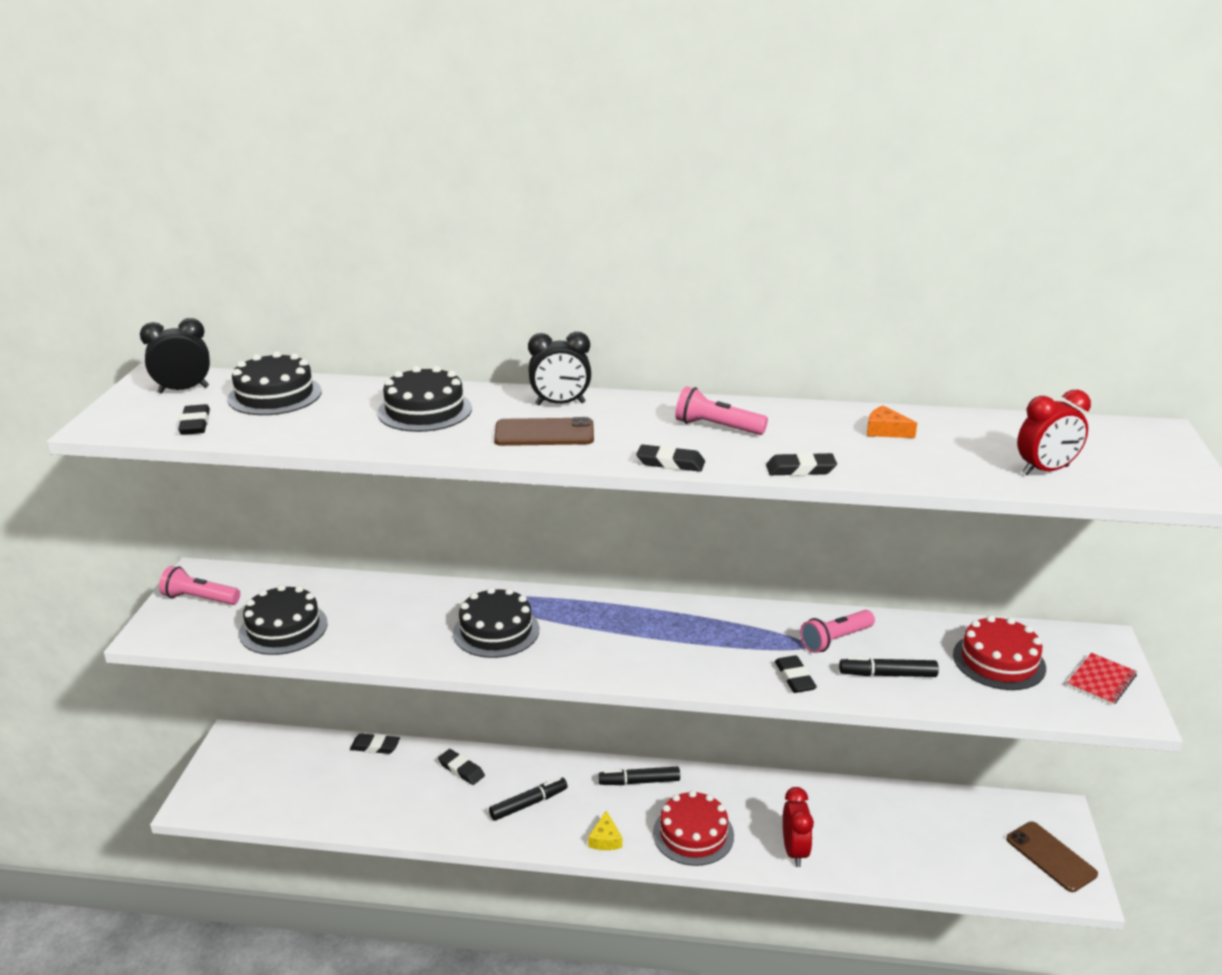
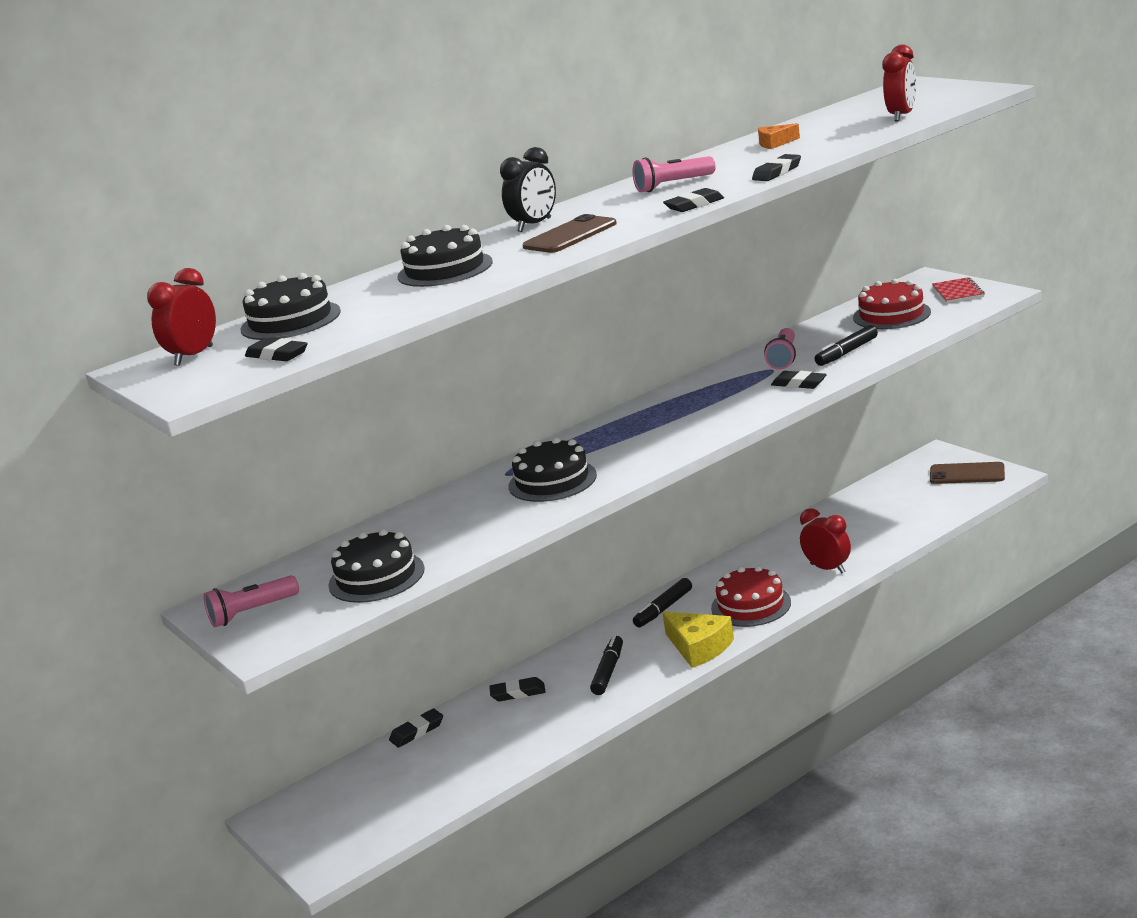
camera: 40 degrees left, 5 degrees down
black clock [140,318,210,394] -> red clock [147,268,216,366]
yellow cheese [588,811,622,850] -> yellow cheese [662,612,734,668], size x1.81

